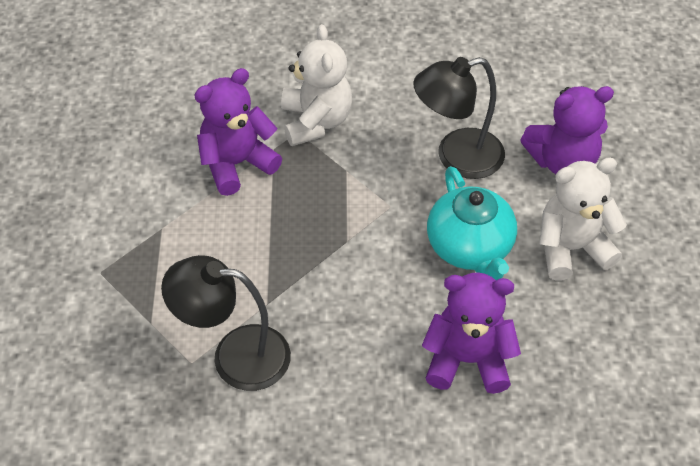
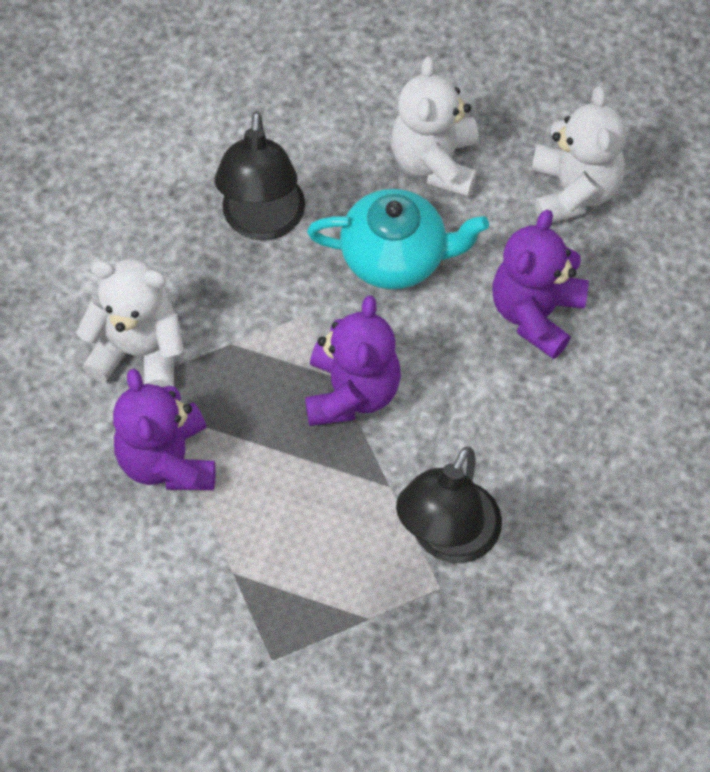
camera: 70 degrees left, 10 degrees up
purple teddy bear [520,86,614,174] -> purple teddy bear moved to [305,295,401,426]
none -> white teddy bear [531,86,626,223]

